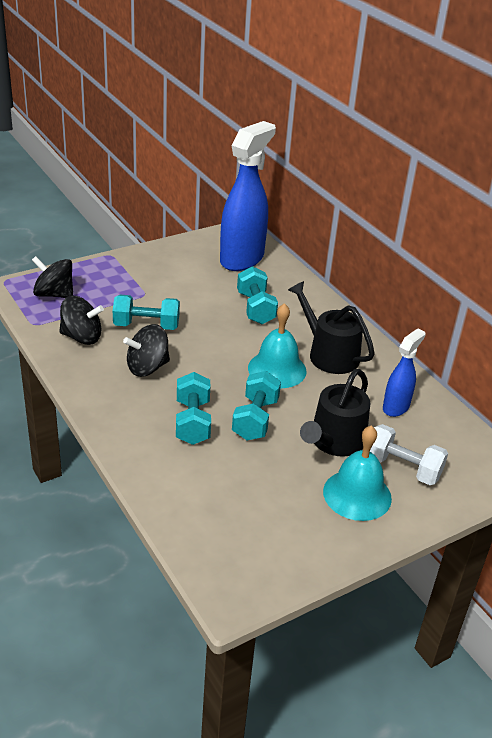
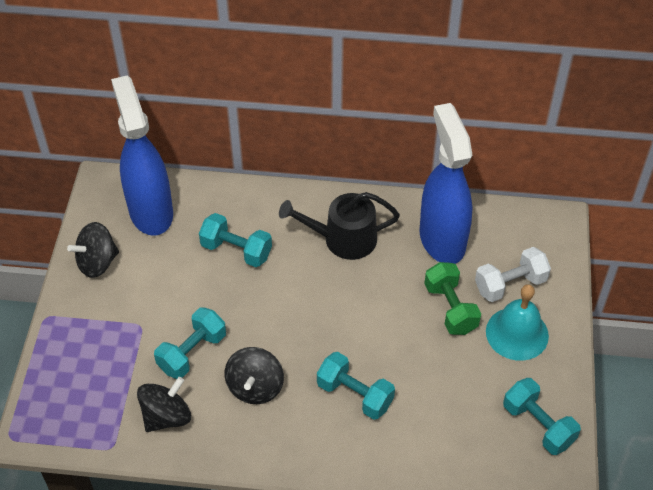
camera: 50 degrees left, 15 degrees up
black spinning top [32,256,73,298] -> black spinning top moved to [67,222,119,278]
turquoise dumbbell [232,371,281,440] -> turquoise dumbbell moved to [503,378,581,455]
turquoise bell [248,303,307,388] -> none
black watering can [300,369,370,457] -> green dumbbell [424,262,481,335]
blue spray bottle [383,328,426,417] -> blue spray bottle [419,103,473,264], size x1.92

